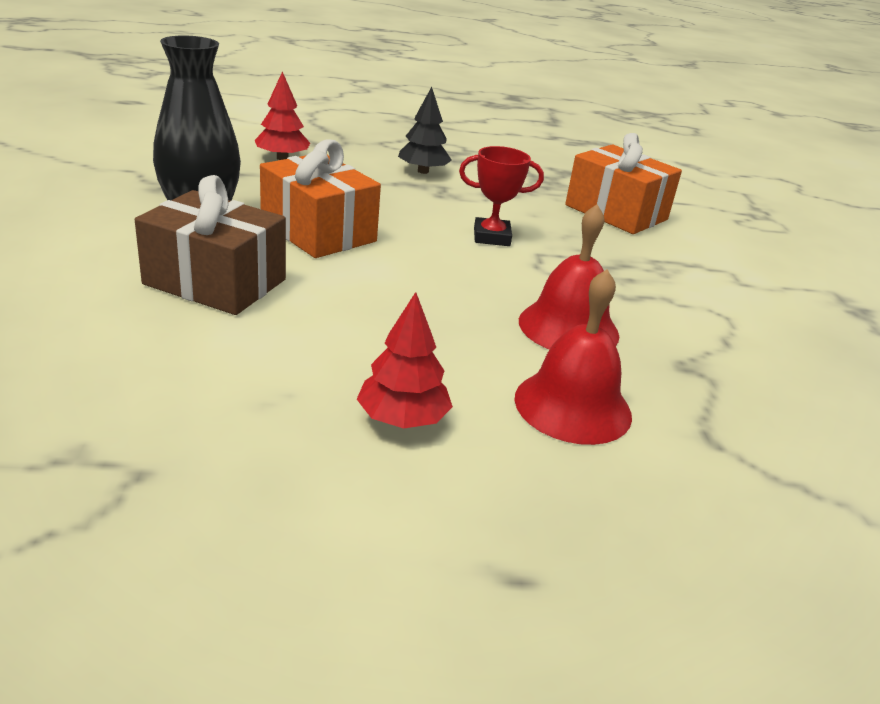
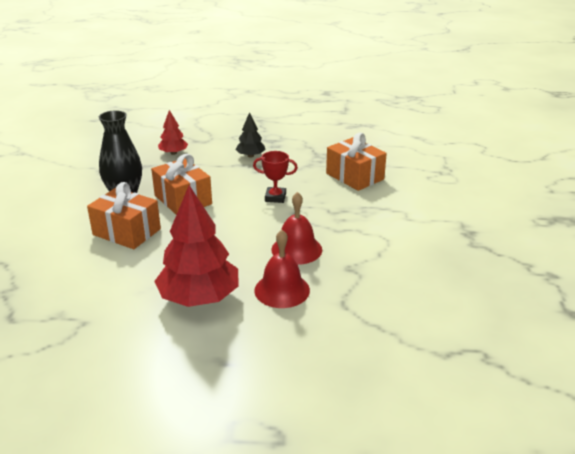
camera: 10 degrees right, 0 degrees up
brown gift [135,175,286,315] -> orange gift [87,182,161,249]
red tree [357,292,453,428] -> red tree [154,185,239,307], size x1.97

